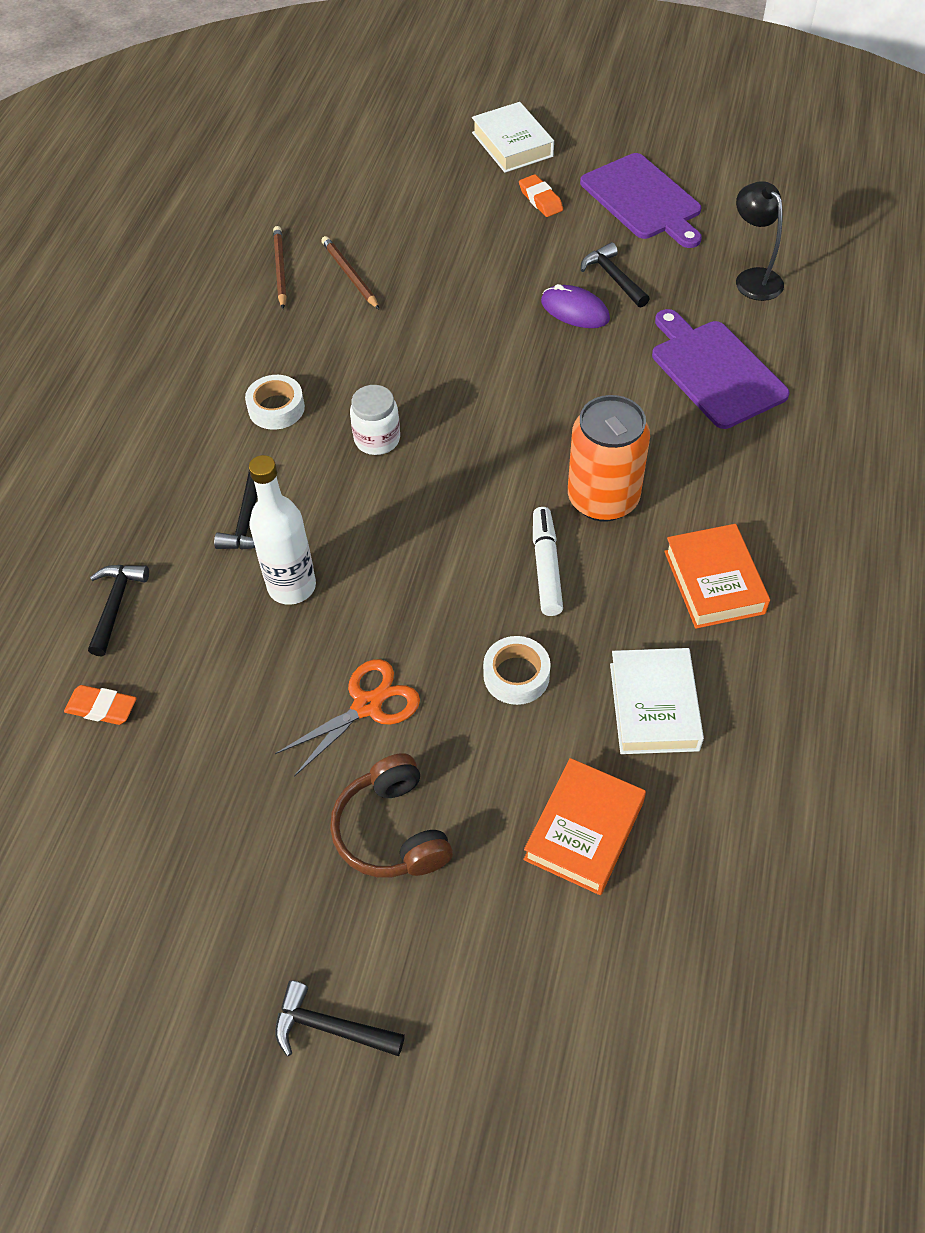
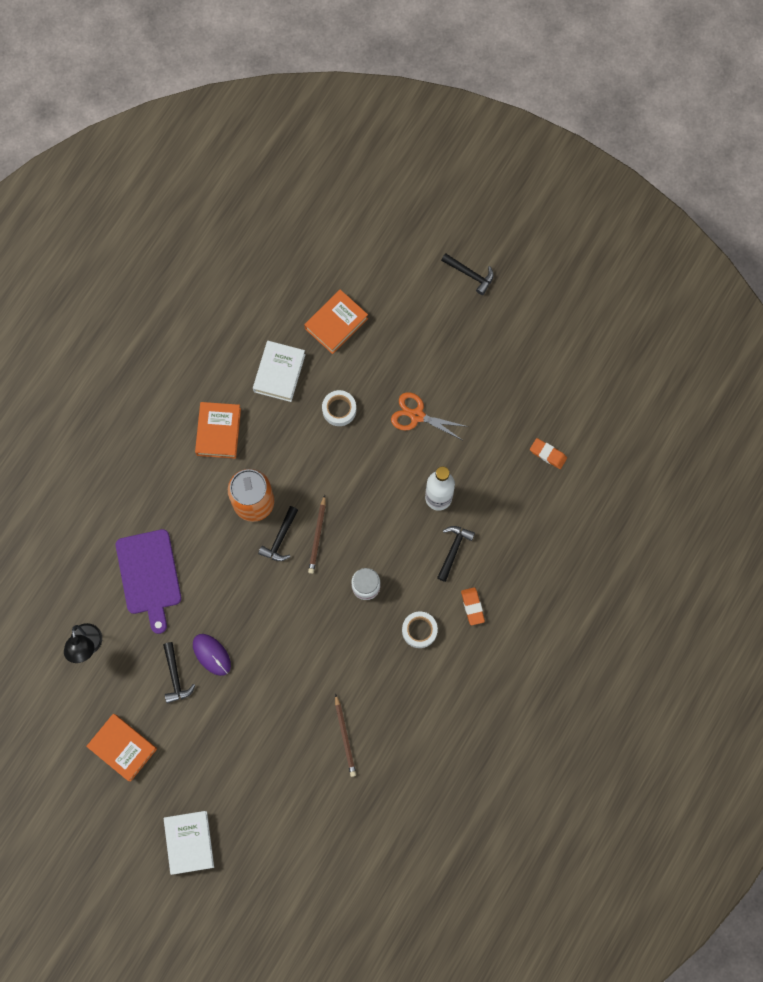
camera: 165 degrees left, 20 degrees up
black hammer [88,565,149,656] -> black hammer moved to [258,506,298,561]
brown pencil [273,226,287,309] -> brown pencil moved to [308,495,326,574]
orange scissors [275,659,420,777] -> orange scissors turned 45 degrees clockwise [391,392,469,440]
brown headphones [330,753,453,877] -> none
orange eraser [519,174,563,217] -> orange eraser moved to [461,587,485,625]
white marker [533,507,563,616] -> none
purple cutting board [580,153,702,248] -> orange book [86,714,157,782]

